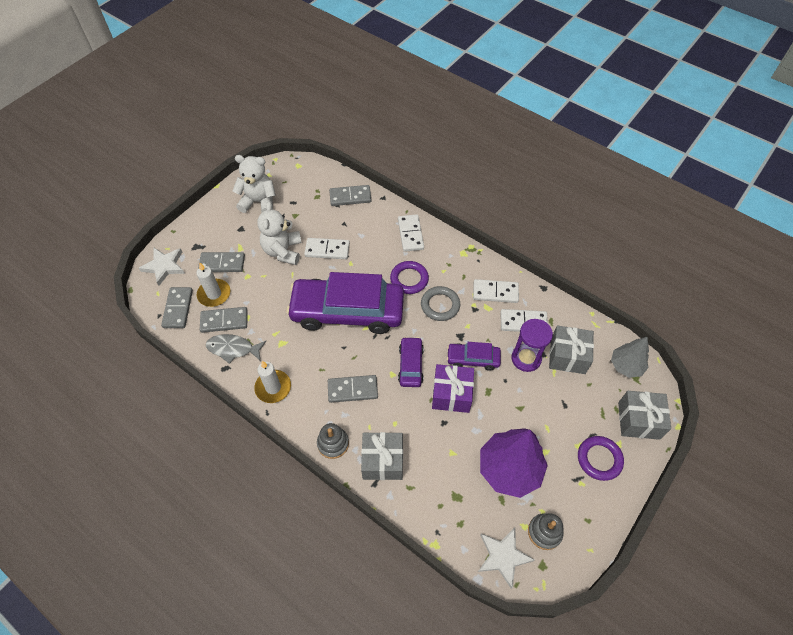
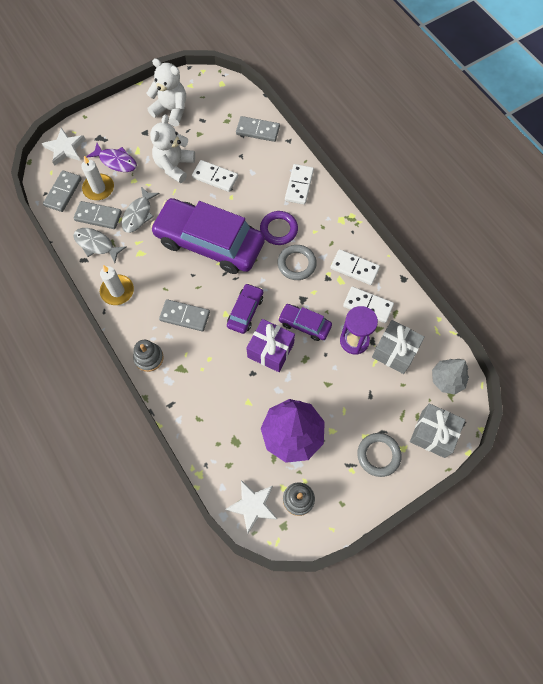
camera: 20 degrees right, 10 degrees up
grey domino [198,252,245,272] -> purple fish [86,143,137,172]
grey gift [361,432,403,480] -> none
purple ring [578,436,624,481] -> grey ring [357,433,402,477]
none -> grey fish [122,187,160,233]

